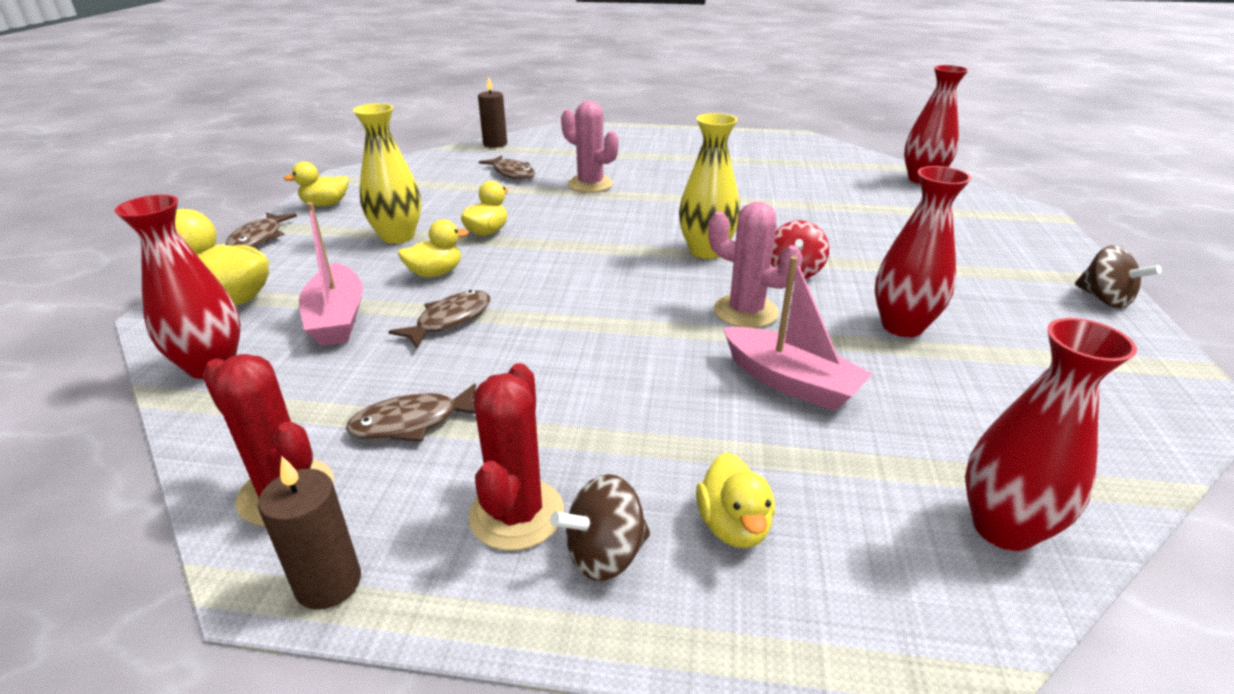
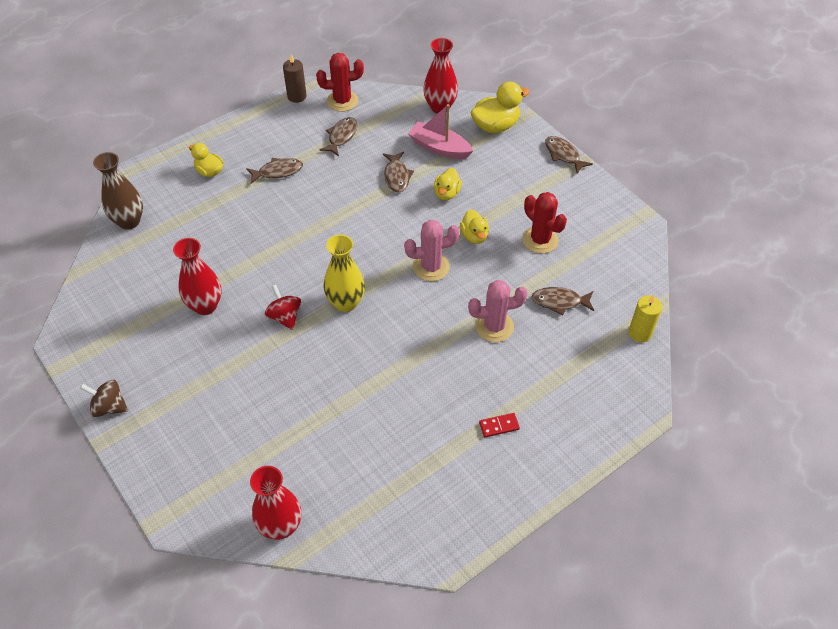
camera: 135 degrees right, 20 degrees up
yellow duck [283,161,349,206] -> none
yellow vase [353,103,421,244] -> none
red cactus [469,363,564,550] -> red cactus moved to [523,192,567,254]
brown candle [478,76,507,148] -> yellow candle [629,295,662,342]
brown spinning top [550,474,650,581] -> none
pink cactus [708,202,803,328] -> pink cactus moved to [404,220,459,281]
pink boat [723,256,872,411] -> none
red vase [965,318,1137,551] -> brown vase [93,152,143,230]
none -> brown fish [246,158,303,184]
none -> red domino [479,413,520,438]

